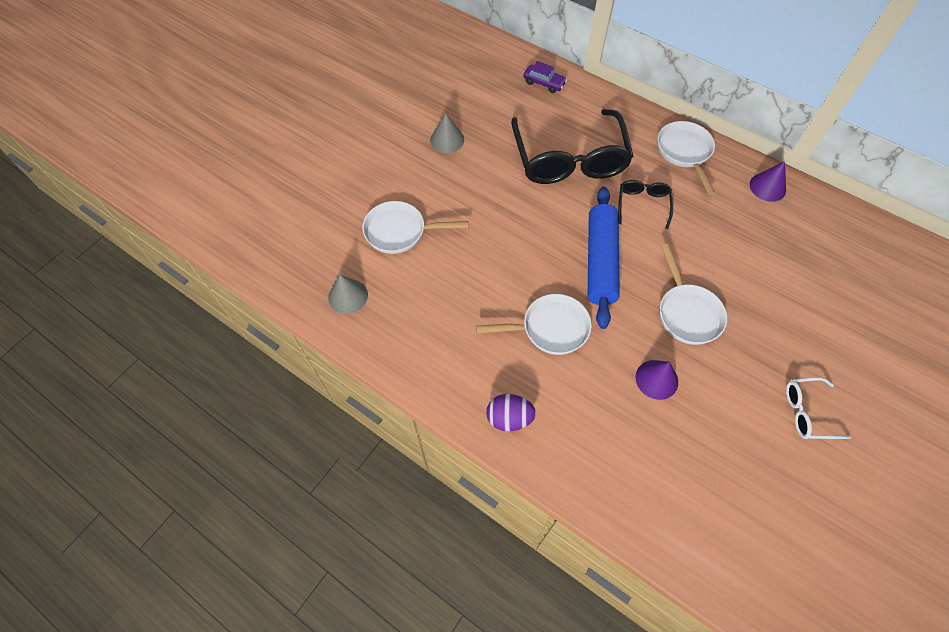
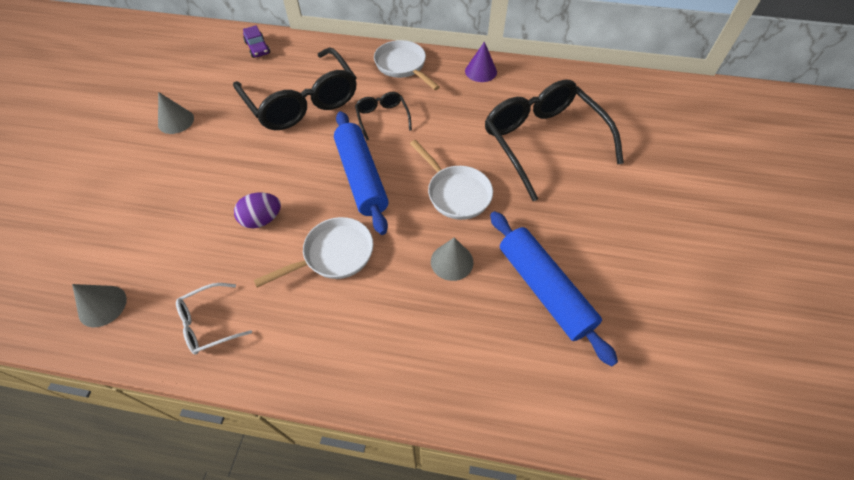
camera: 25 degrees left, 5 degrees down
white pan [362,201,469,254] -> none
purple egg [486,394,536,431] -> purple egg moved to [234,193,281,228]
purple car [523,61,567,93] -> purple car turned 60 degrees clockwise [243,25,270,58]
purple cone [636,360,678,400] -> grey cone [431,237,474,281]
white glasses [786,377,852,439] -> white glasses moved to [176,283,252,355]
none -> black glasses [485,79,624,201]
none -> blue rolling pin [490,211,618,367]

